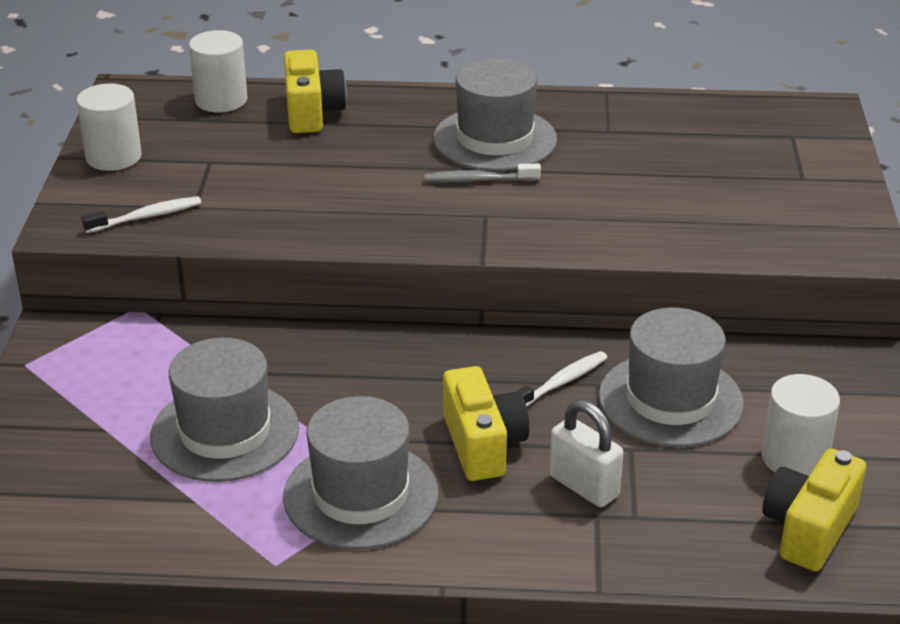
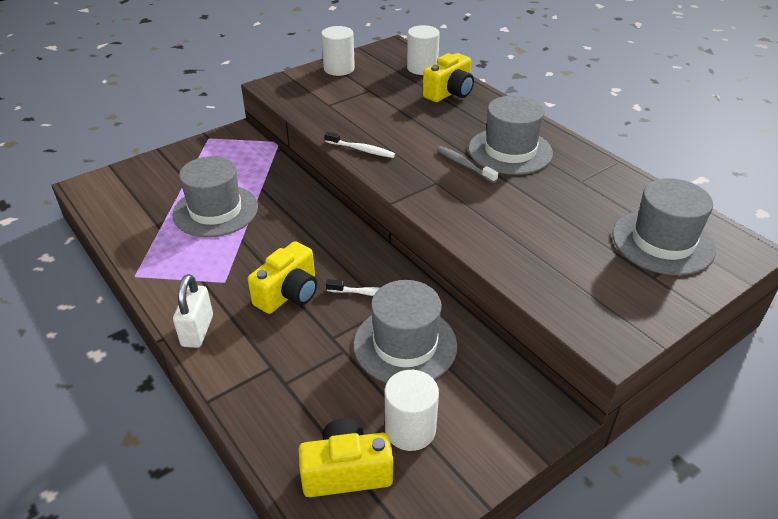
camera: 50 degrees right, 5 degrees up
white toothbrush [82,196,202,233] -> white toothbrush moved to [325,131,395,158]
grey hat [283,396,438,550] -> grey hat moved to [612,178,716,275]
white padlock [549,400,623,507] -> white padlock moved to [173,274,213,348]

